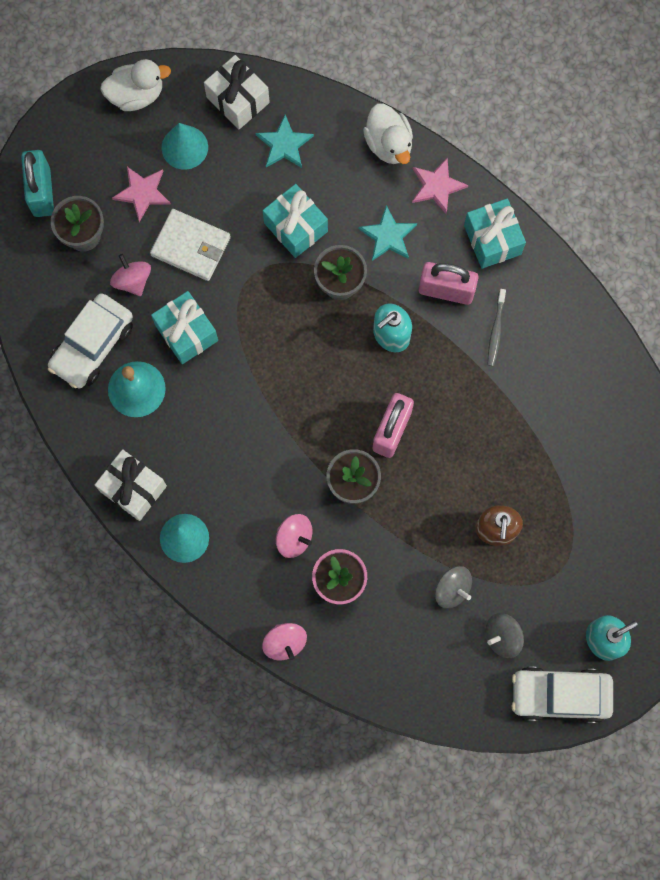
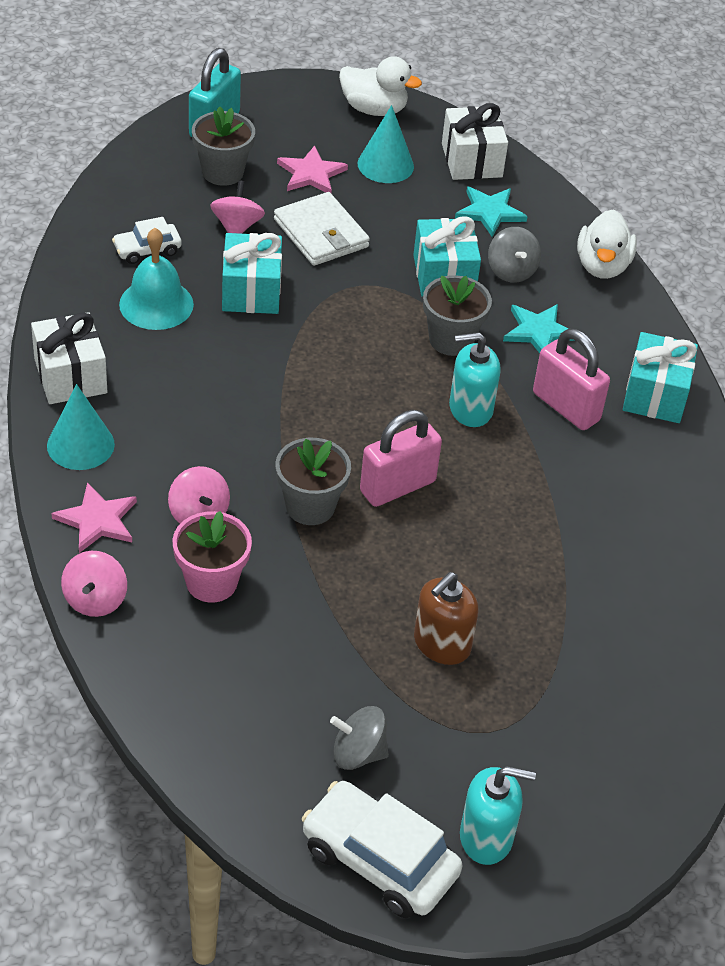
camera: 30 degrees right, 30 degrees down
white car [48,293,133,388] -> white car [112,217,182,264], size x0.55
pink star [412,158,468,214] -> pink star moved to [51,482,137,553]
grey spinning top [435,566,472,608] -> grey spinning top moved to [488,227,541,283]
grey toothbrush [488,289,506,366] -> none

